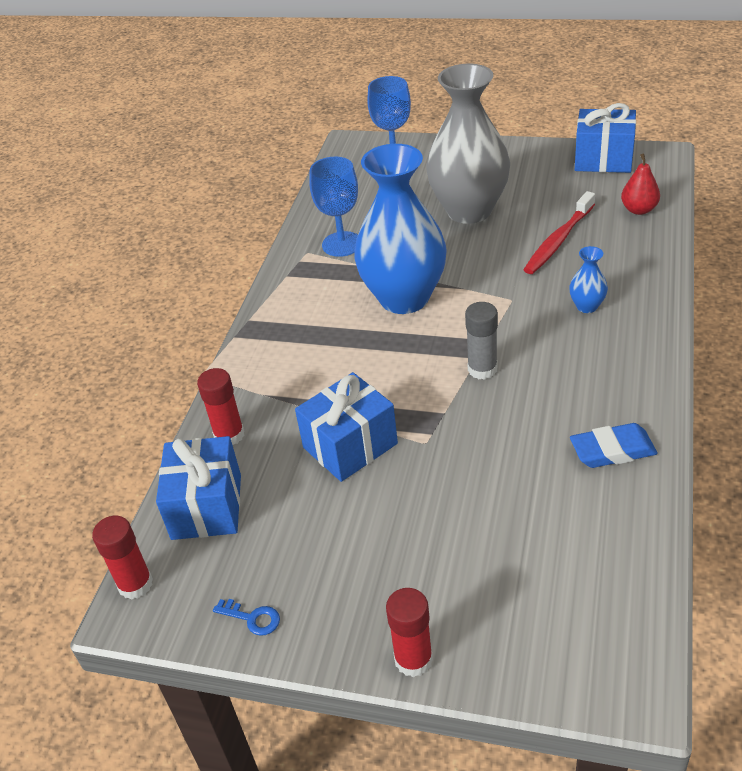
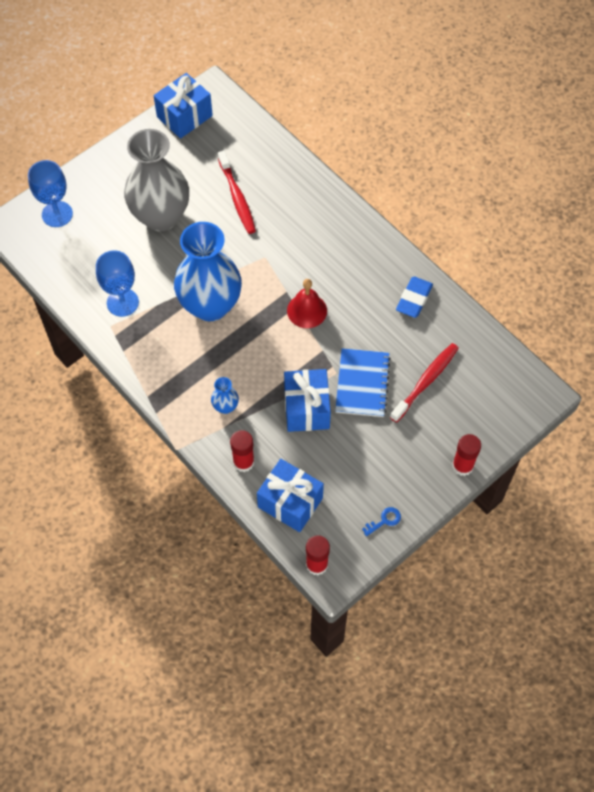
camera: 60 degrees left, 20 degrees up
grey glue stick [465,302,498,380] -> red bell [287,279,327,328]
blue vase [569,246,608,313] -> blue vase moved to [211,377,239,414]
red pear [621,153,660,215] -> none
none -> blue notebook [335,348,391,417]
none -> red toothbrush [390,343,459,422]

